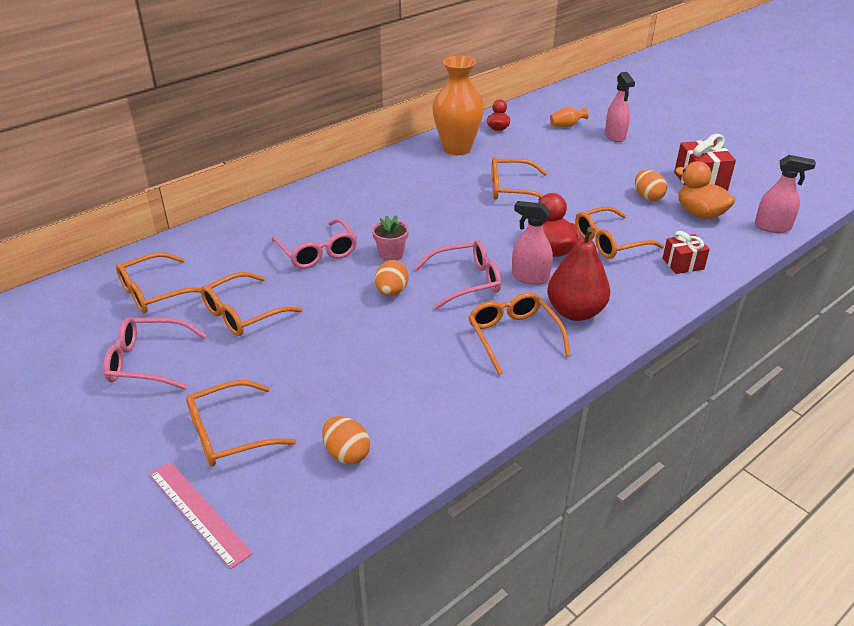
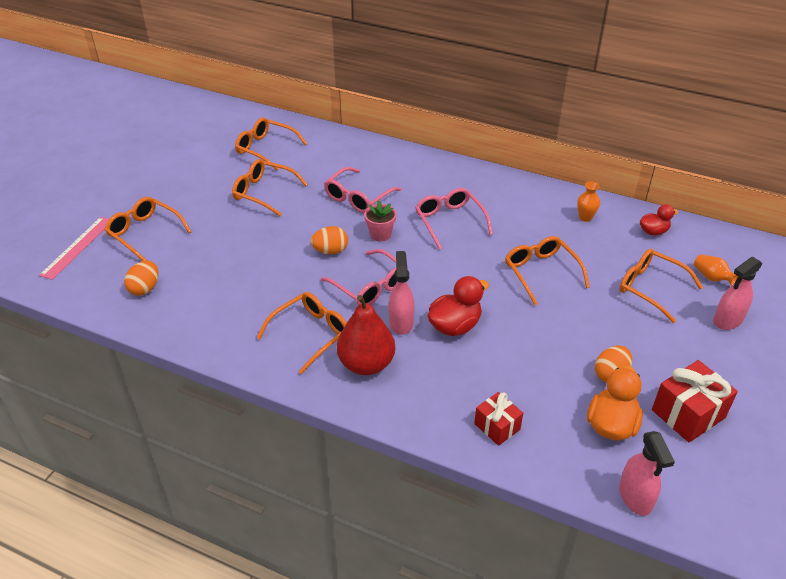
camera: 65 degrees right, 5 degrees up
pink glasses [103,317,207,390] -> pink glasses moved to [415,188,493,250]
orange vase [432,56,484,155] -> orange vase [577,182,600,222], size x0.42
orange glasses [575,206,664,259] -> orange glasses moved to [619,249,703,323]

